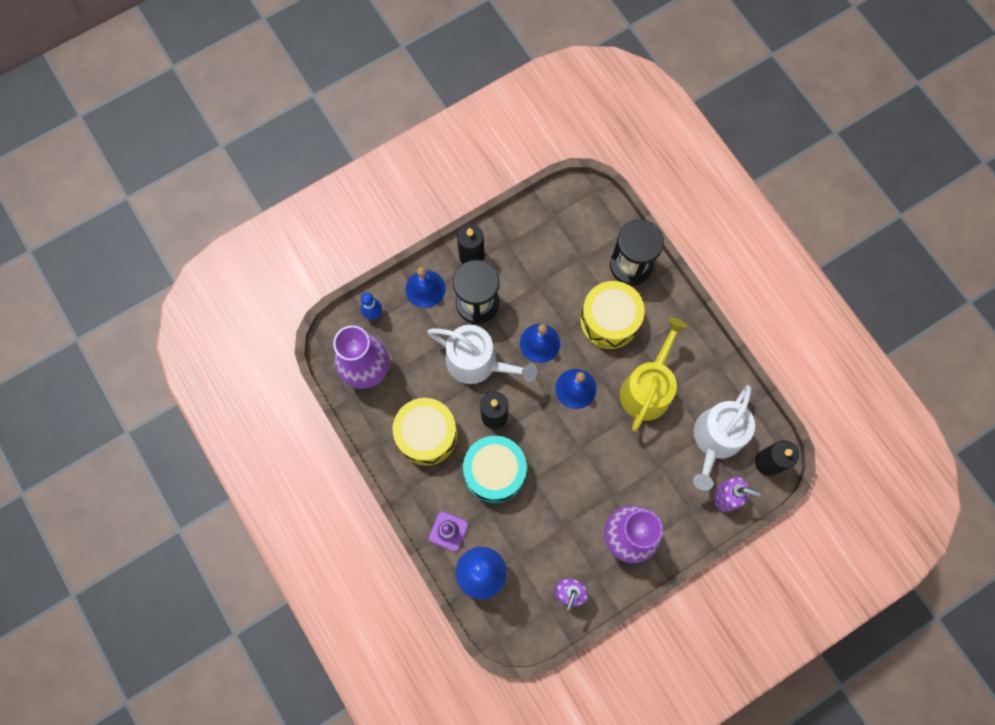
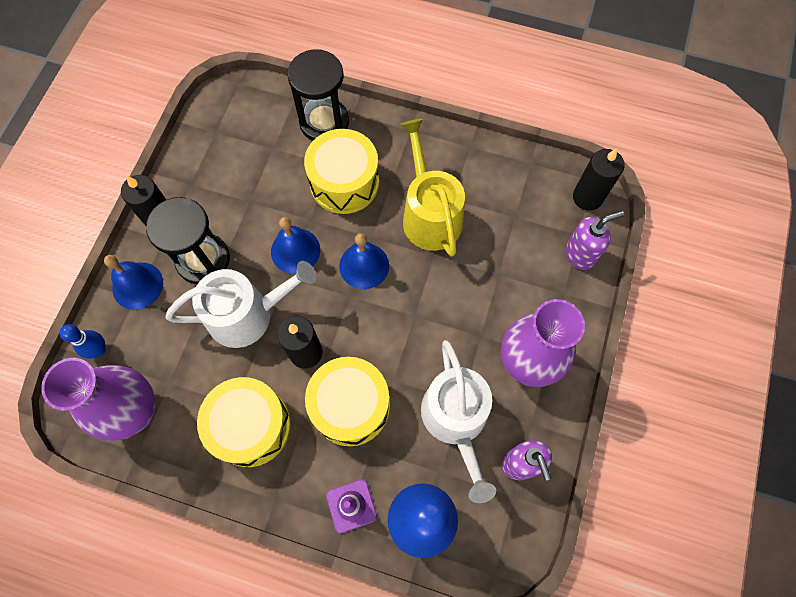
camera: 40 degrees left, 5 degrees down
turquoise drum [463,436,527,503] -> yellow drum [305,357,390,446]
white watering can [693,385,755,491] -> white watering can moved to [421,340,496,503]

